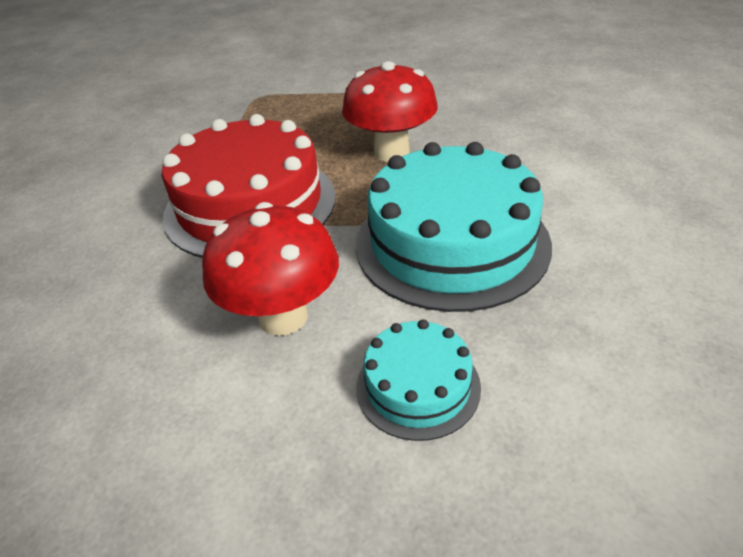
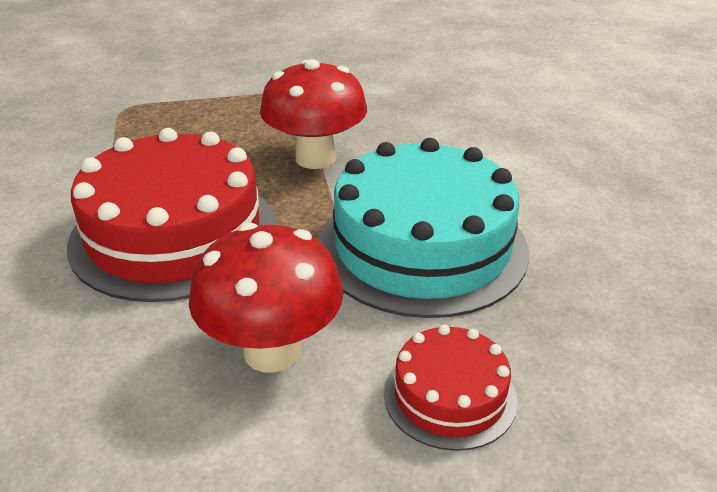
camera: 20 degrees left, 5 degrees down
turquoise cake [356,319,481,441] -> red cake [384,325,518,451]

